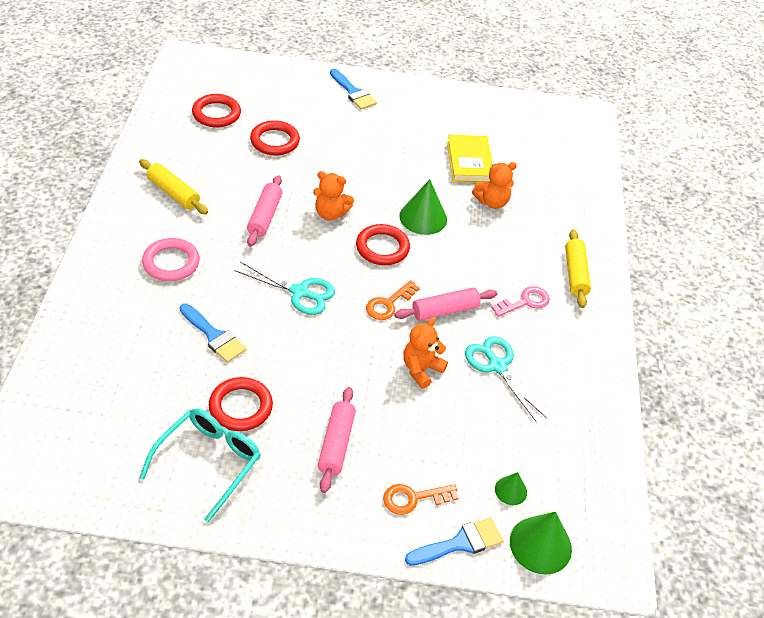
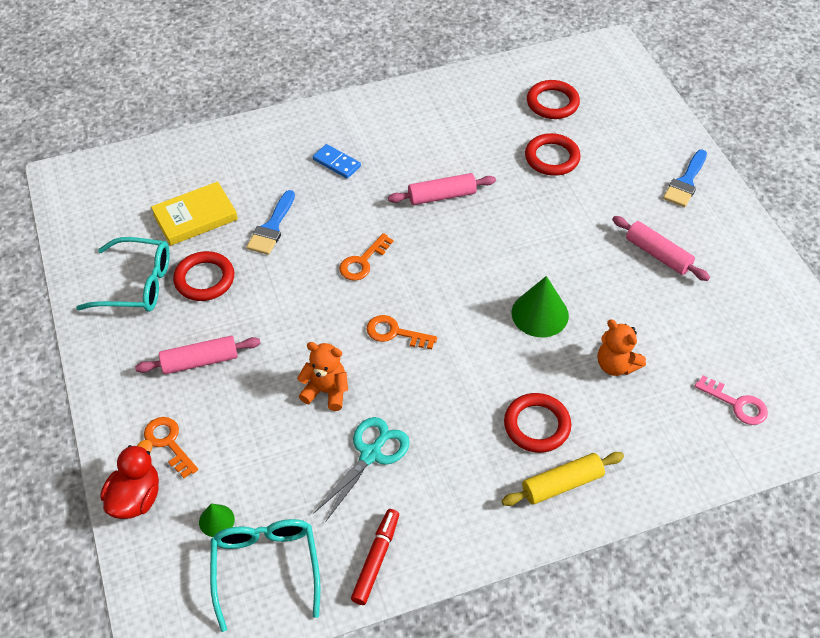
camera: 70 degrees right, 5 degrees up
yellow rolling pin [139,159,208,214] -> none
pink ring [142,238,200,281] -> blue domino [313,144,361,179]
turquoise scissors [235,262,335,315] -> orange key [339,233,394,281]
orange teddy bear [313,171,354,221] -> none
red ring [356,224,410,265] -> red ring moved to [504,393,571,453]
pink rolling pin [394,287,497,321] -> pink rolling pin moved to [612,216,710,281]
blue brush [405,517,503,566] -> red duck [101,440,159,519]
yellow book [447,135,493,183] -> yellow book moved to [151,181,238,246]
pink key [491,286,550,317] -> pink key moved to [694,375,768,425]
green cone [510,511,572,575] -> none
none -> turquoise glasses [210,519,320,632]
none -> red marker [351,509,399,605]

